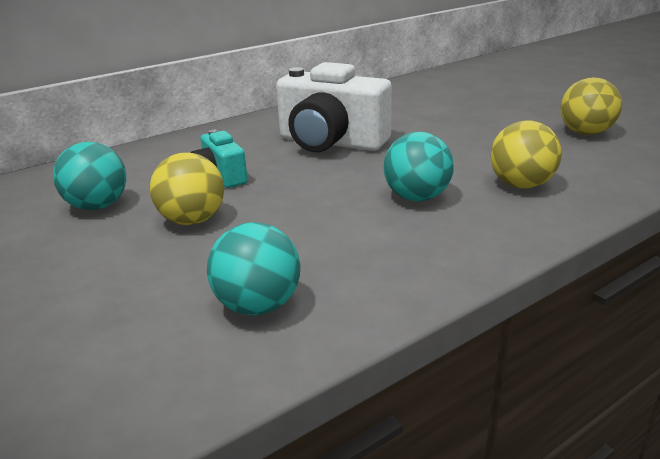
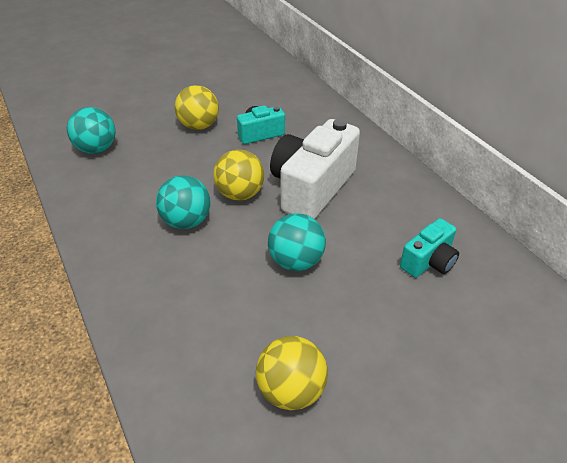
camera: 95 degrees right, 15 degrees up
turquoise ball [53,142,126,210] -> turquoise ball moved to [268,213,326,271]
yellow ball [490,121,562,189] -> yellow ball moved to [213,149,264,200]
none -> turquoise camera [400,218,459,278]

